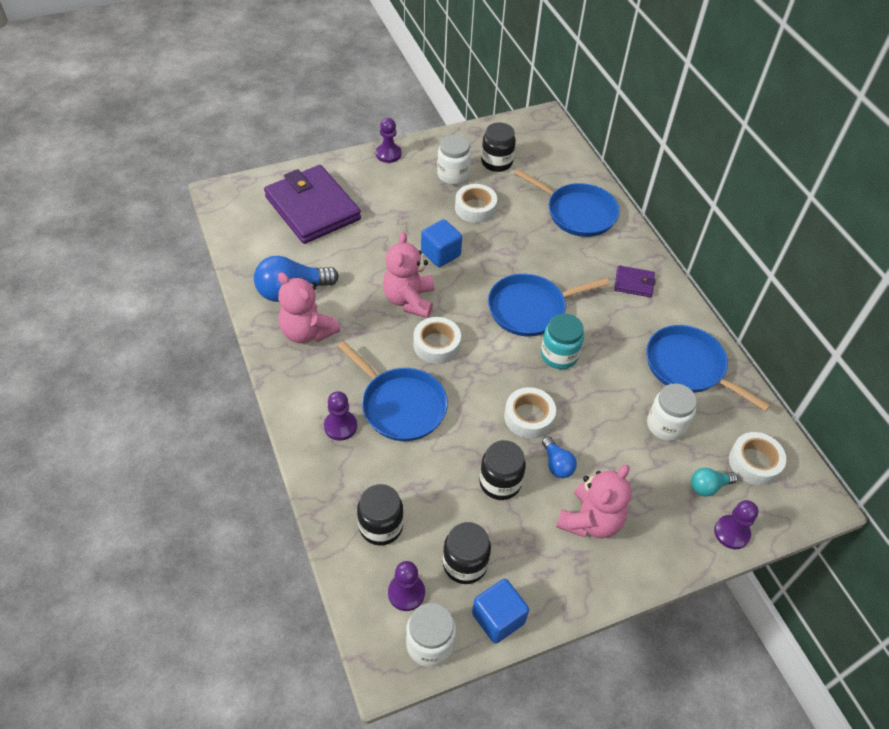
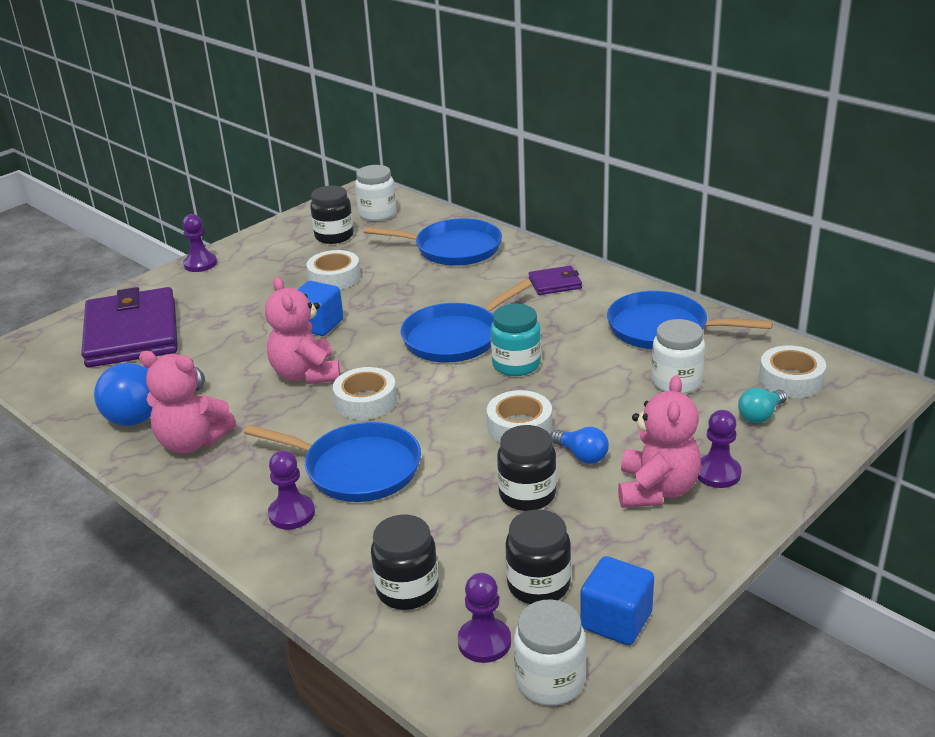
camera: 20 degrees left, 20 degrees down
purple wallet [264,165,361,244] -> purple wallet turned 45 degrees clockwise [81,287,178,368]
white jar [437,135,471,185] -> white jar moved to [355,165,396,221]
purple pawn [714,500,758,549] -> purple pawn moved to [697,410,742,488]

